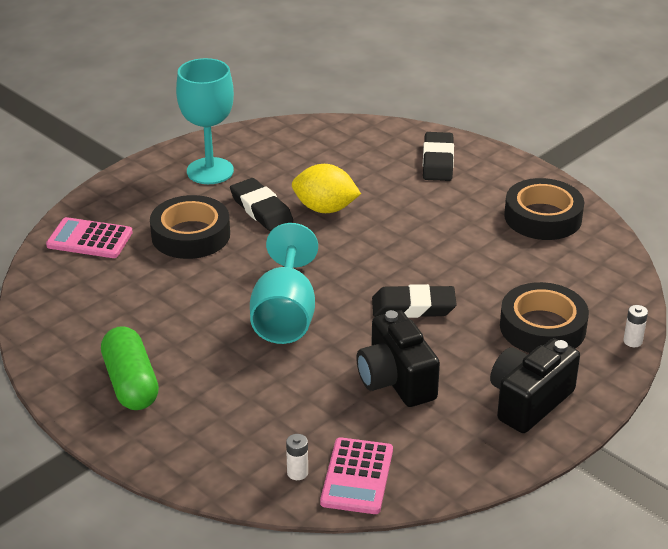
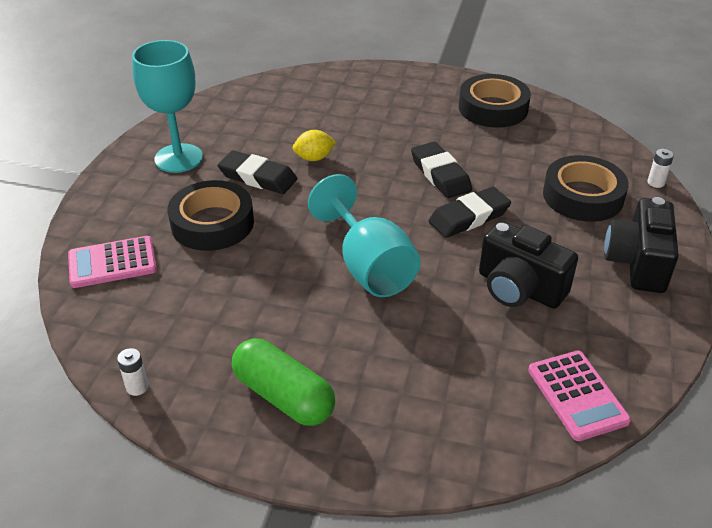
camera: 30 degrees left, 5 degrees up
white battery [286,434,308,480] -> white battery moved to [117,348,149,396]
yellow lemon [292,164,361,213] -> yellow lemon [292,130,336,161], size x0.64
black eraser [423,132,454,181] -> black eraser moved to [411,142,472,198]

